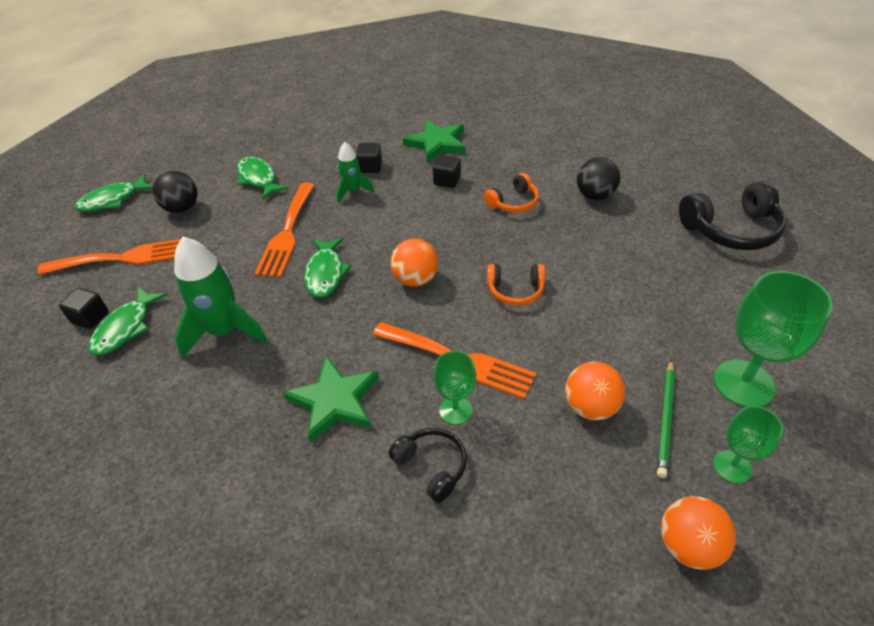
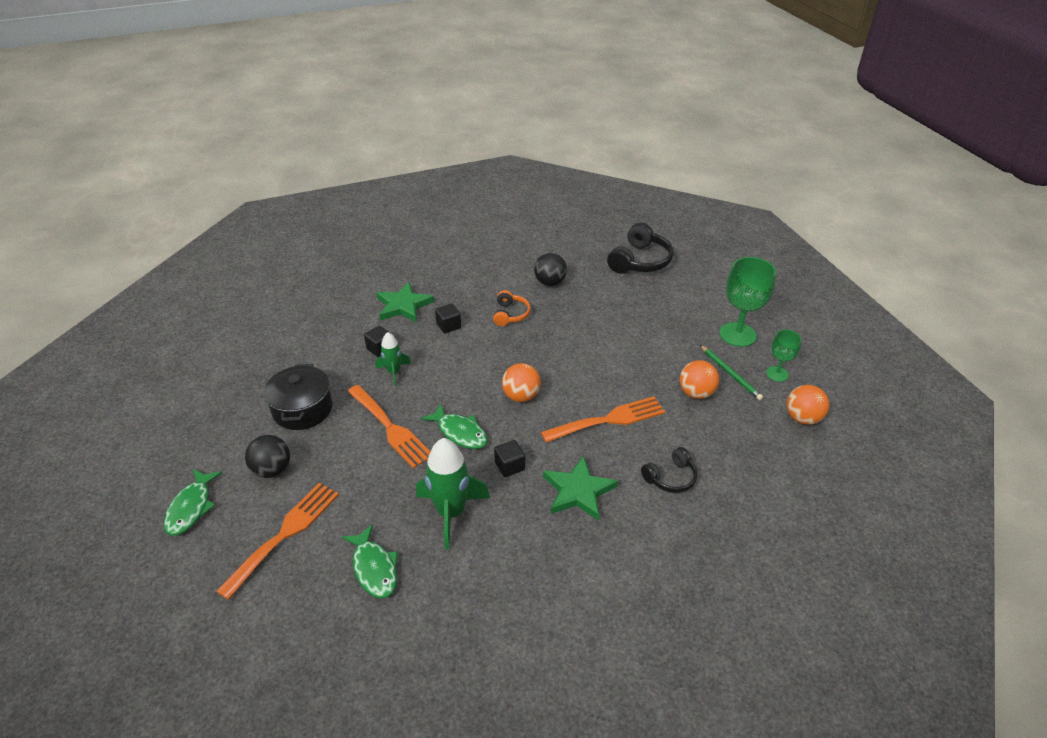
camera: 50 degrees left, 5 degrees down
black cube [59,288,108,329] -> black cube moved to [494,440,525,477]
green fish [237,157,289,200] -> black pot [264,364,332,430]
black headphones [388,428,467,503] -> black headphones turned 150 degrees clockwise [641,447,697,493]
green goblet [433,351,476,425] -> none
orange headphones [487,264,545,306] -> none

